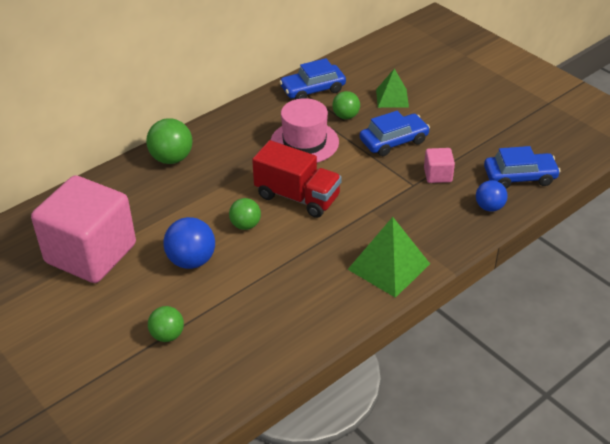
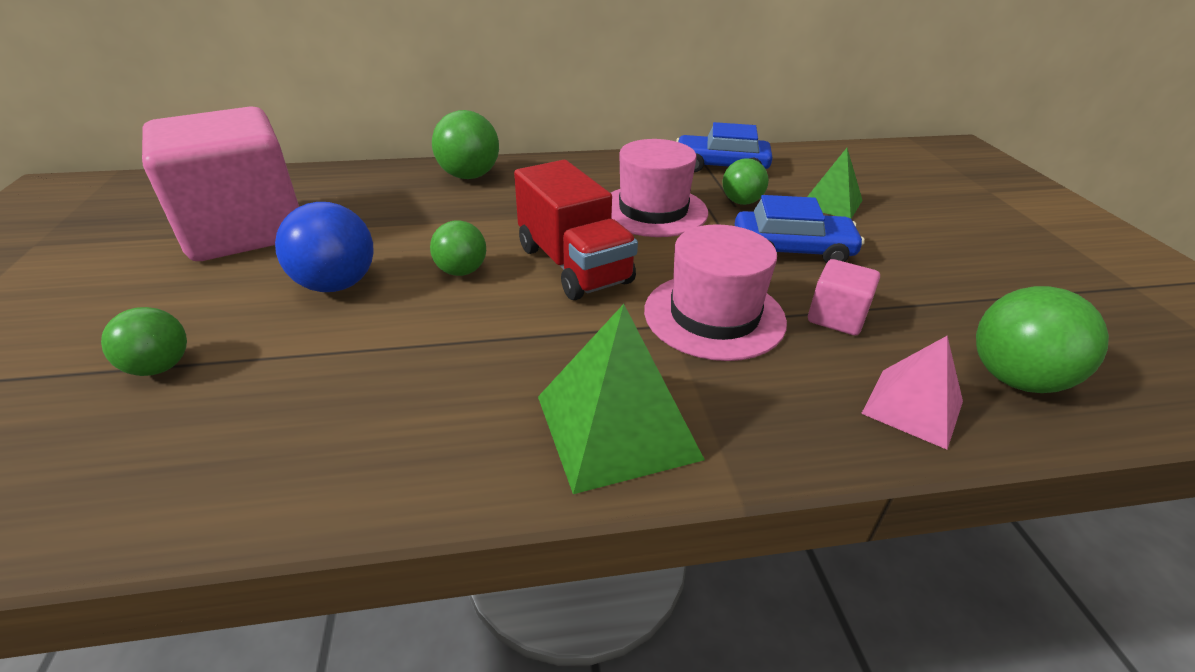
camera: 30 degrees right, 5 degrees down
blue ball [476,180,508,212] -> pink pyramid [861,336,963,450]
blue car [484,146,561,188] -> green ball [976,286,1109,393]
none -> pink hat [644,224,787,361]

